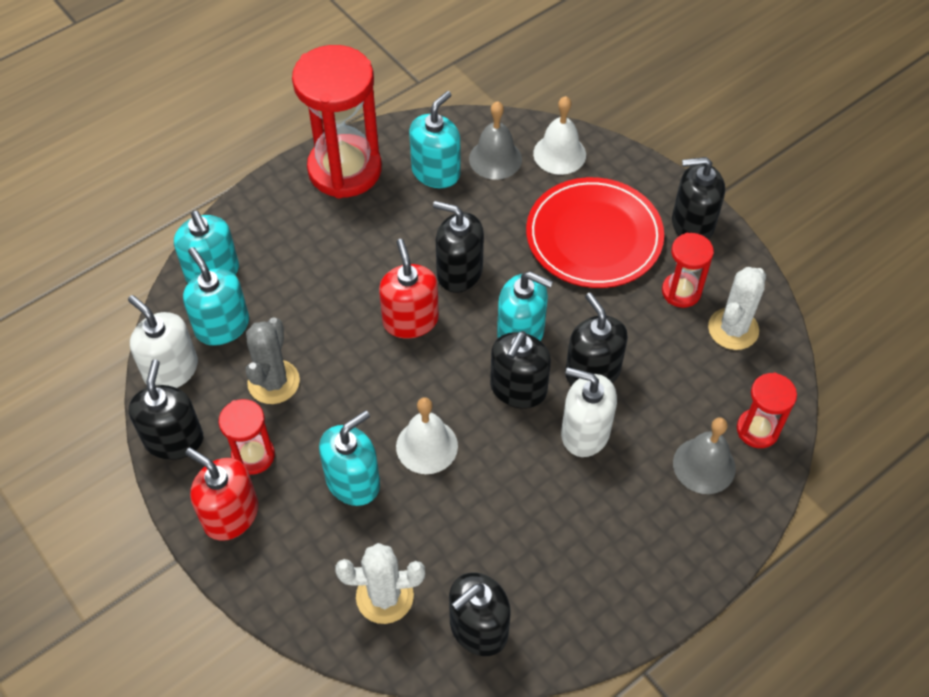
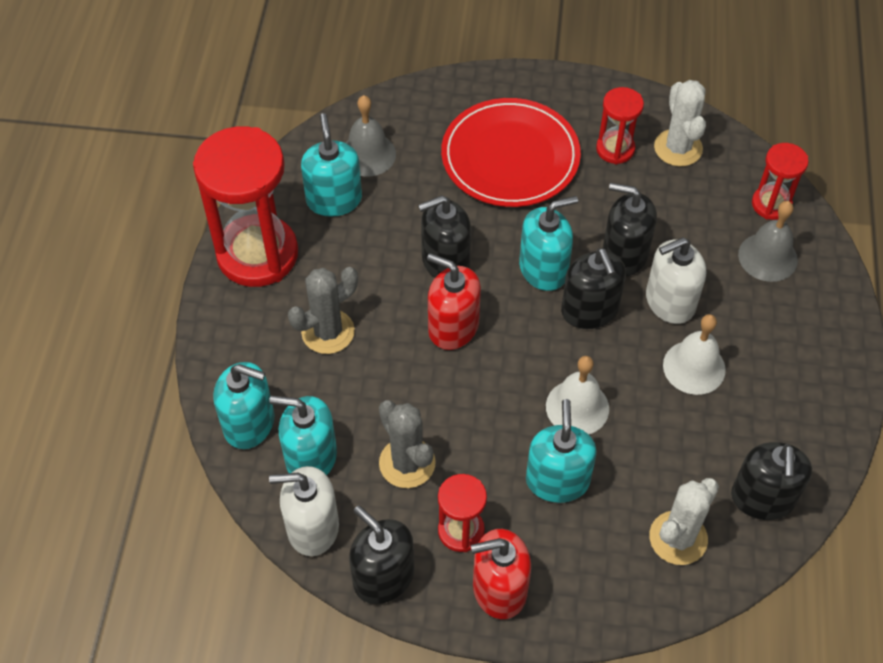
camera: 45 degrees left, 0 degrees up
white bell [533,96,586,175] -> white bell moved to [663,314,726,395]
black soap dispenser [672,157,725,239] -> none
none -> grey cactus [288,267,358,354]

